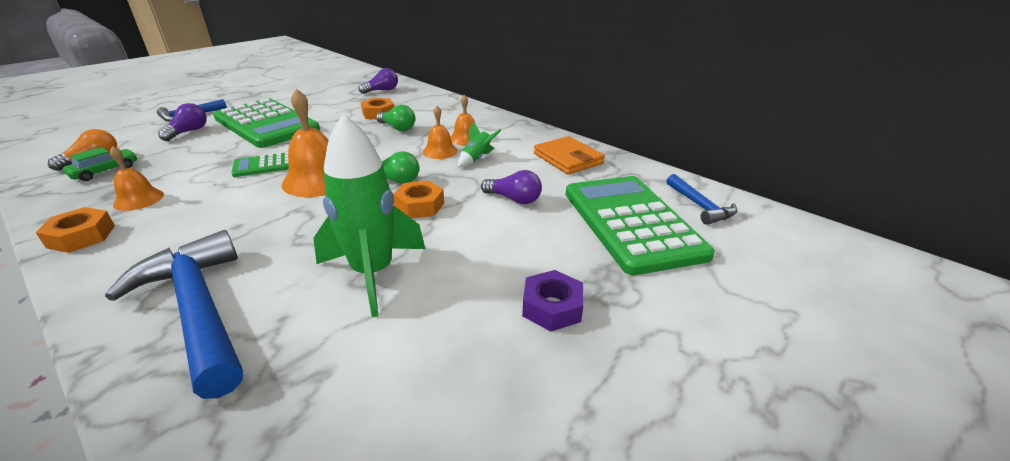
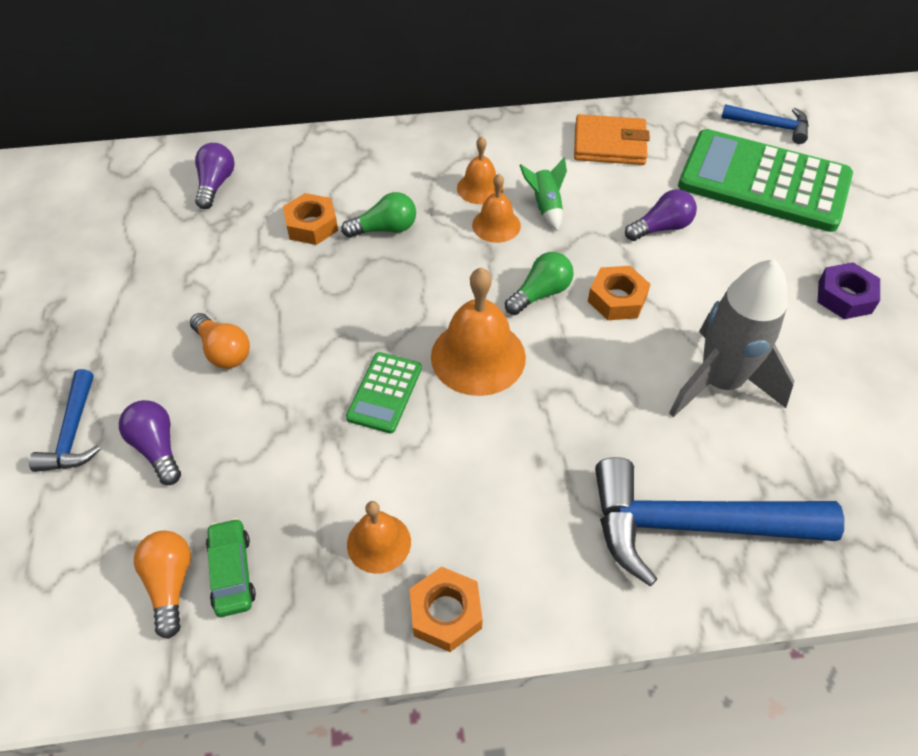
camera: 50 degrees left, 20 degrees up
green calculator [213,98,320,148] -> orange light bulb [190,313,250,369]
green rocket [313,113,425,317] -> grey rocket [669,259,794,417]

